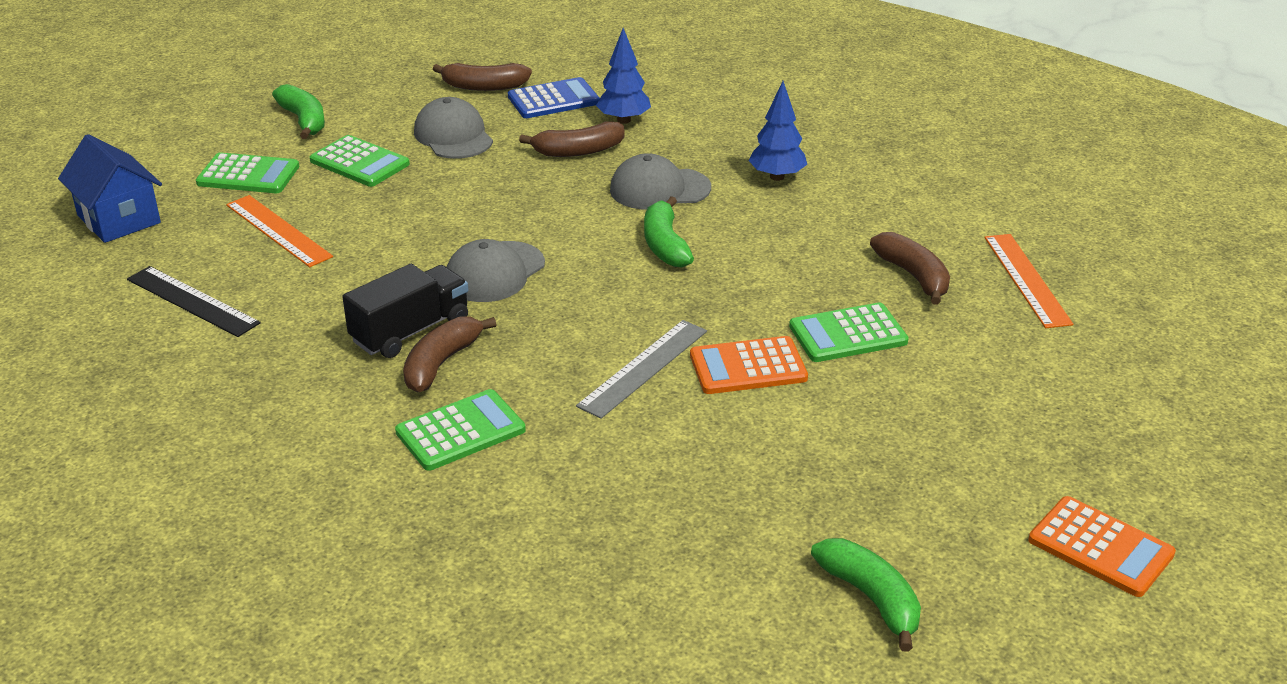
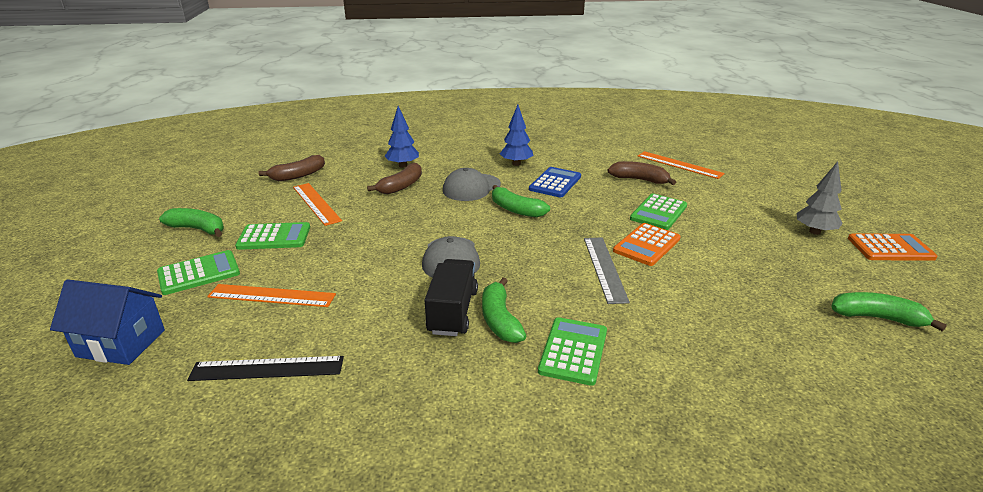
camera: 40 degrees left, 5 degrees down
brown banana [403,316,497,392] -> green banana [482,278,526,343]
grey cap [414,97,493,159] -> orange ruler [293,183,342,226]
blue calculator [508,77,600,118] -> blue calculator moved to [529,167,581,198]
none -> grey tree [796,161,843,235]

